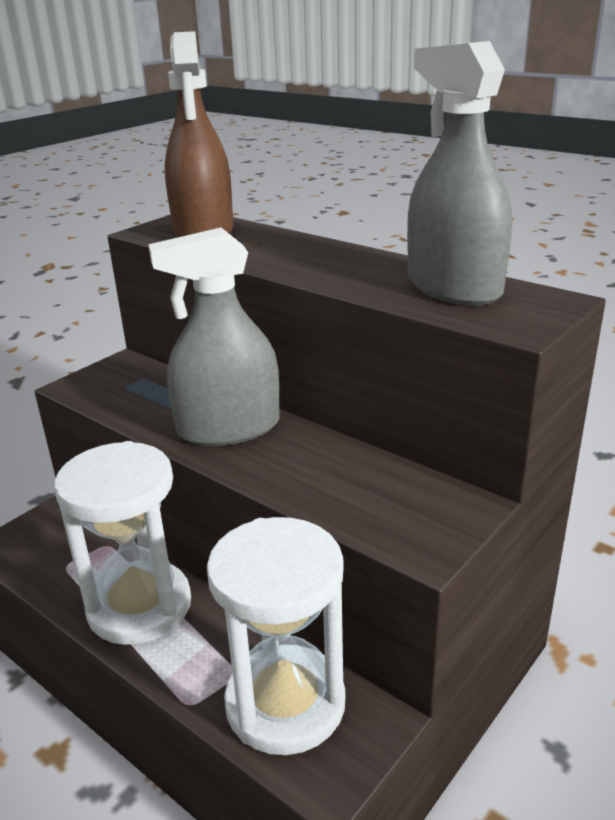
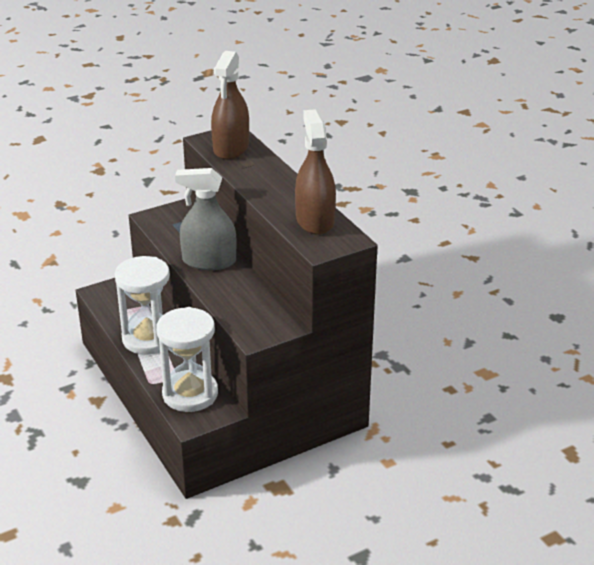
camera: 20 degrees right, 5 degrees up
grey spray bottle [407,41,512,306] -> brown spray bottle [295,109,336,235]

